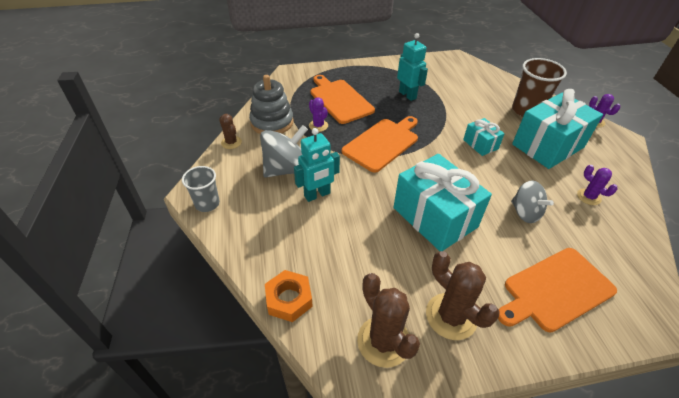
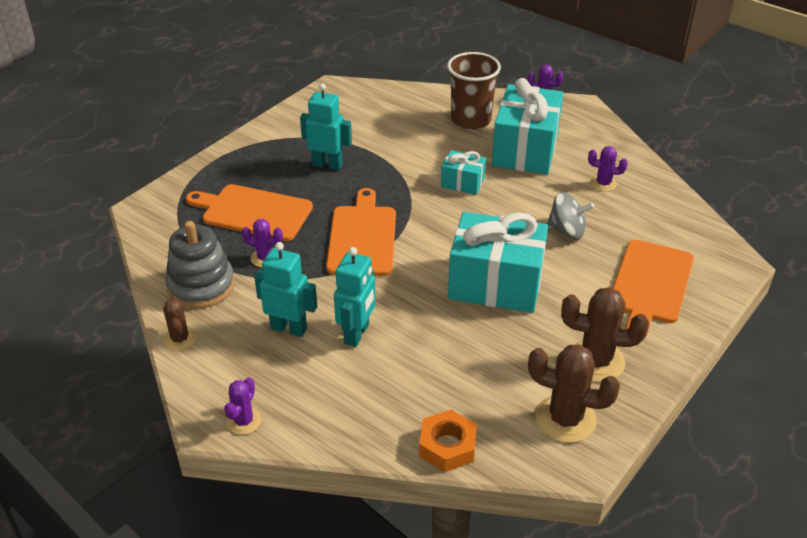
camera: 40 degrees left, 5 degrees down
grey cup [182,166,220,212] -> purple cactus [224,377,261,435]
brown cactus [219,114,242,149] -> brown cactus turned 60 degrees clockwise [163,298,196,351]
grey spinning top [260,125,308,178] -> turquoise robot [254,242,317,337]

